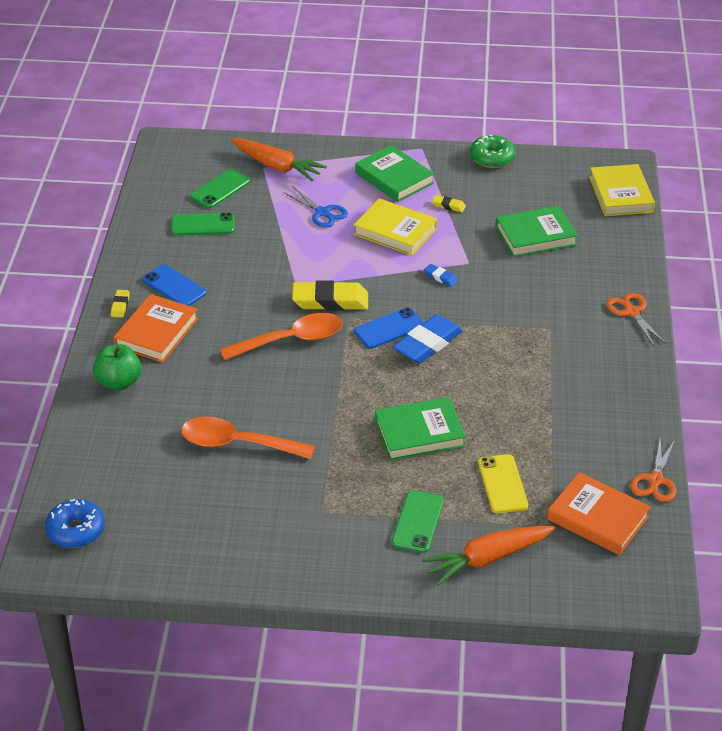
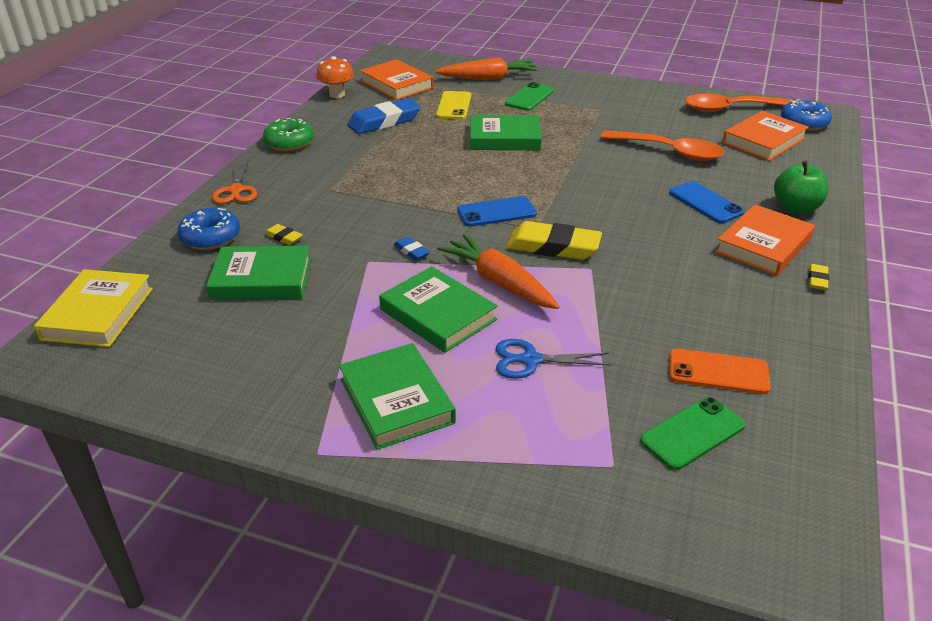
camera: 165 degrees left, 5 degrees down
blue phone [142,264,207,306] -> blue phone moved to [669,181,745,223]
green phone [171,212,234,236] -> orange phone [669,348,771,394]
orange spoon [220,313,343,360] -> orange spoon moved to [685,93,794,112]
orange carrot [231,138,327,181] -> orange carrot moved to [437,234,559,309]
blue scissors [284,187,348,228] -> blue scissors turned 60 degrees counterclockwise [496,339,611,379]
yellow book [354,198,437,256] -> green book [379,266,498,353]
blue eraser [393,314,463,364] -> blue eraser moved to [347,98,420,134]
yellow eraser [432,195,466,212] -> yellow eraser moved to [264,224,303,245]
green donut [470,135,515,168] -> green donut moved to [263,118,314,151]
orange scissors [631,437,676,502] -> orange mushroom [316,56,354,98]
none -> blue donut [177,208,240,250]
none -> orange book [722,111,809,161]

